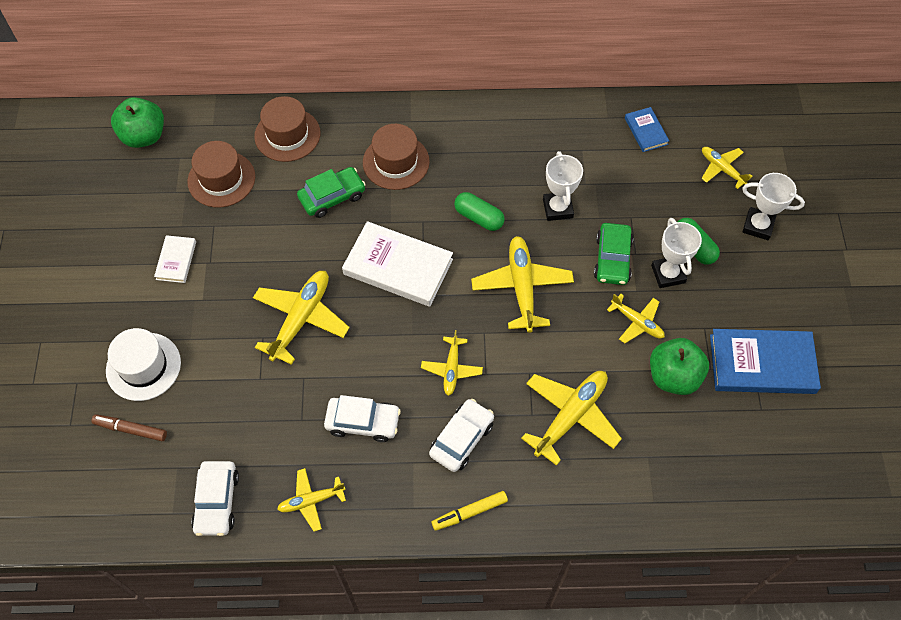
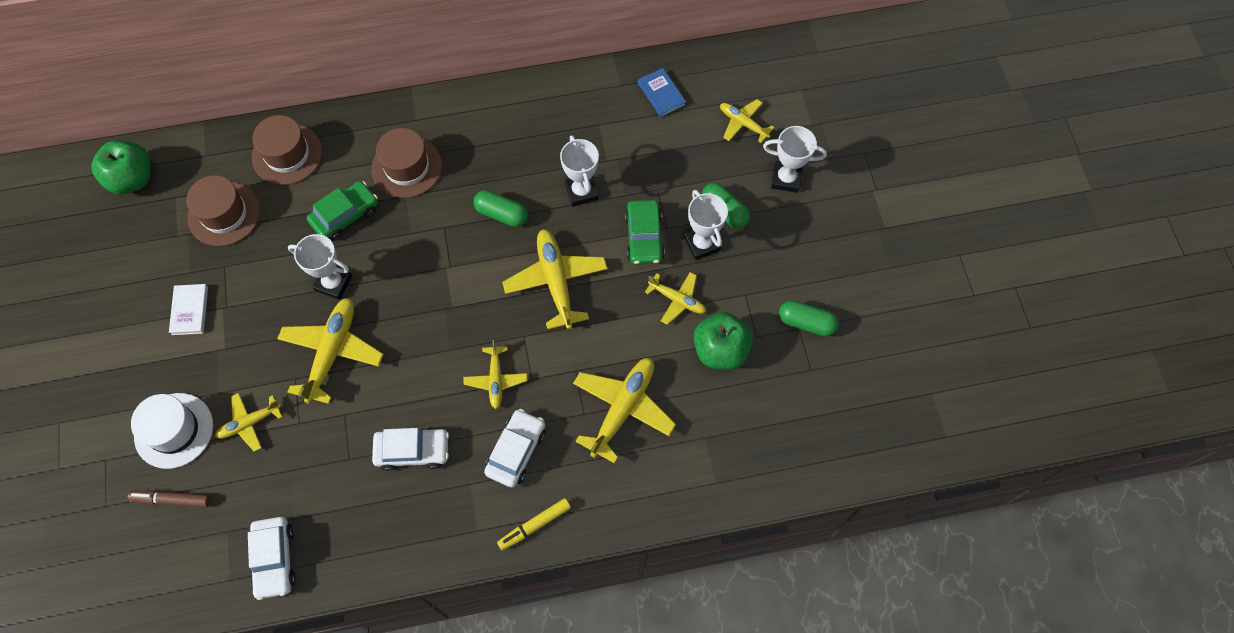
camera: 10 degrees left, 5 degrees up
yellow plane [277,468,346,532] -> yellow plane moved to [215,393,282,452]
white book [342,221,453,307] -> none
blue book [710,329,821,394] -> green capsule [779,300,839,336]
none -> white trophy [288,234,352,300]

